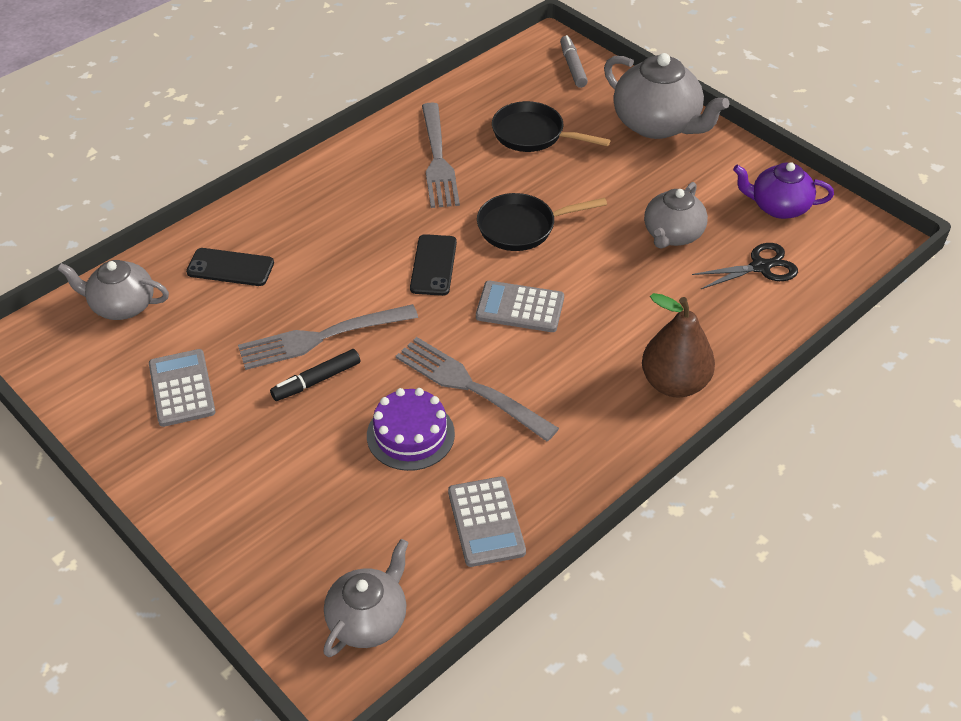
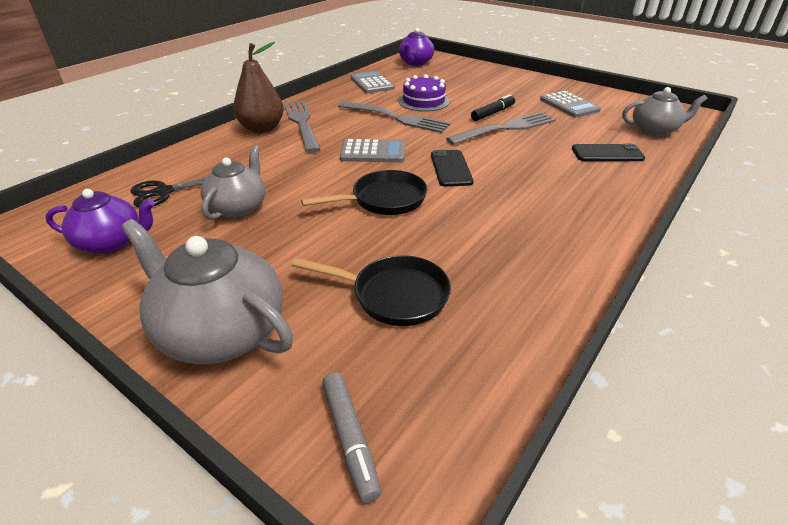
camera: 170 degrees right, 10 degrees down
grey teapot [323,539,408,657] -> purple teapot [399,28,434,66]
grey fork [422,103,460,208] -> grey fork moved to [284,101,321,153]

